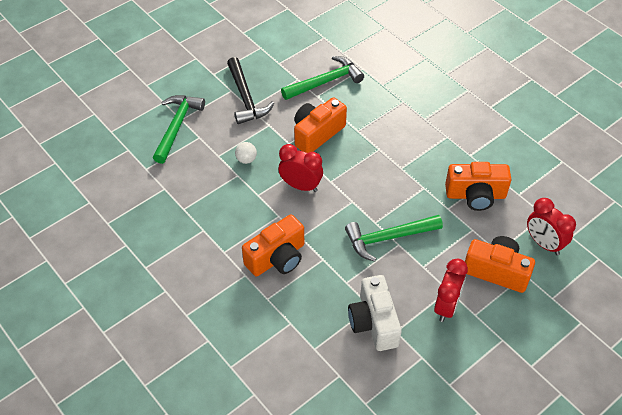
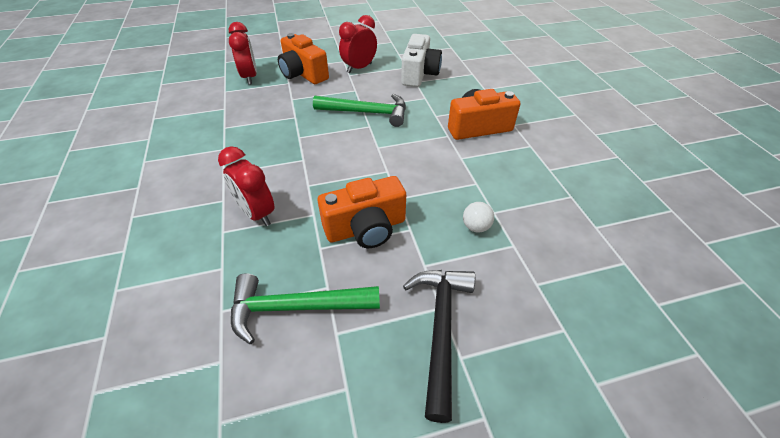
camera: 155 degrees left, 5 degrees down
green hammer [153,95,205,164] -> none
red clock [279,144,323,192] -> red clock moved to [218,146,275,226]
orange camera [445,162,512,211] -> none

